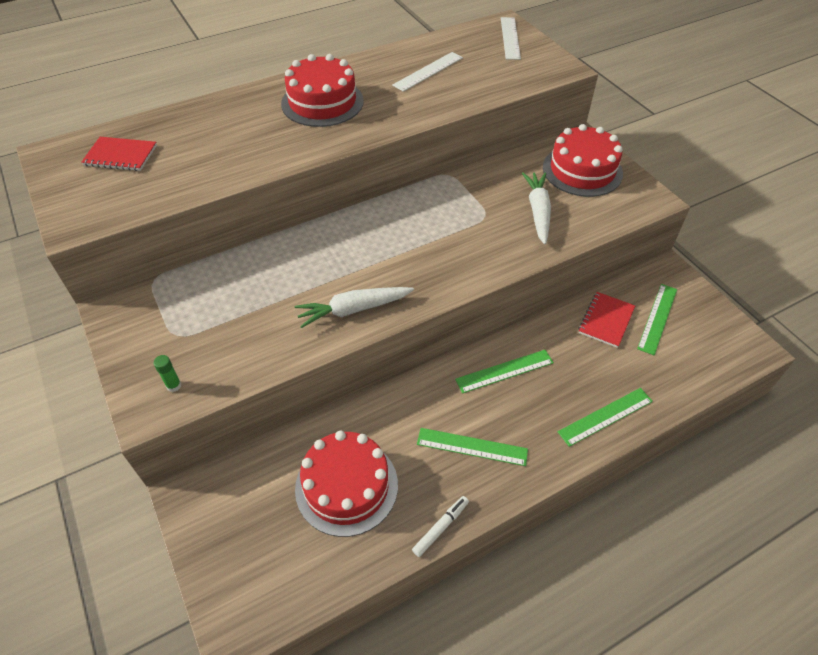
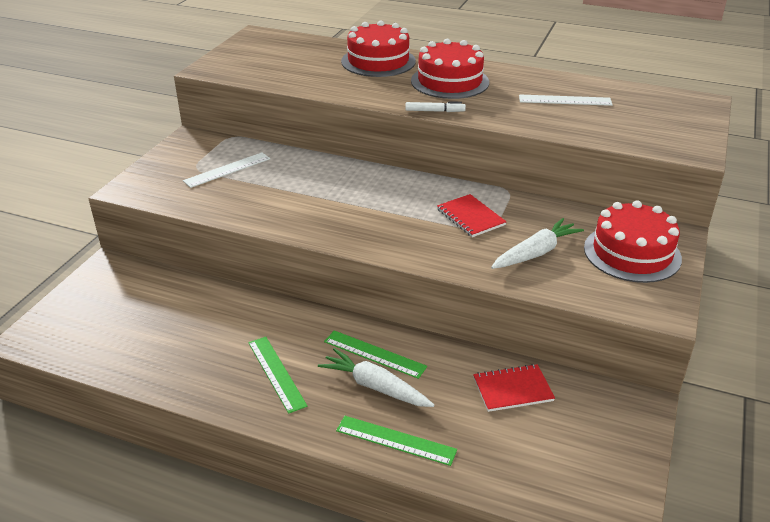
camera: 50 degrees right, 15 degrees down
red notebook [81,137,157,171] -> red notebook moved to [437,194,507,237]
green glue stick [153,355,181,392] -> none
white carrot [295,287,414,328] -> white carrot moved to [318,348,434,407]
red cake [295,431,398,537] -> red cake moved to [341,20,416,77]
white marker [412,496,469,557] -> white marker moved to [405,101,466,112]
white ruler [501,17,521,60] -> white ruler moved to [183,152,270,188]
green ruler [637,284,677,355] -> none

